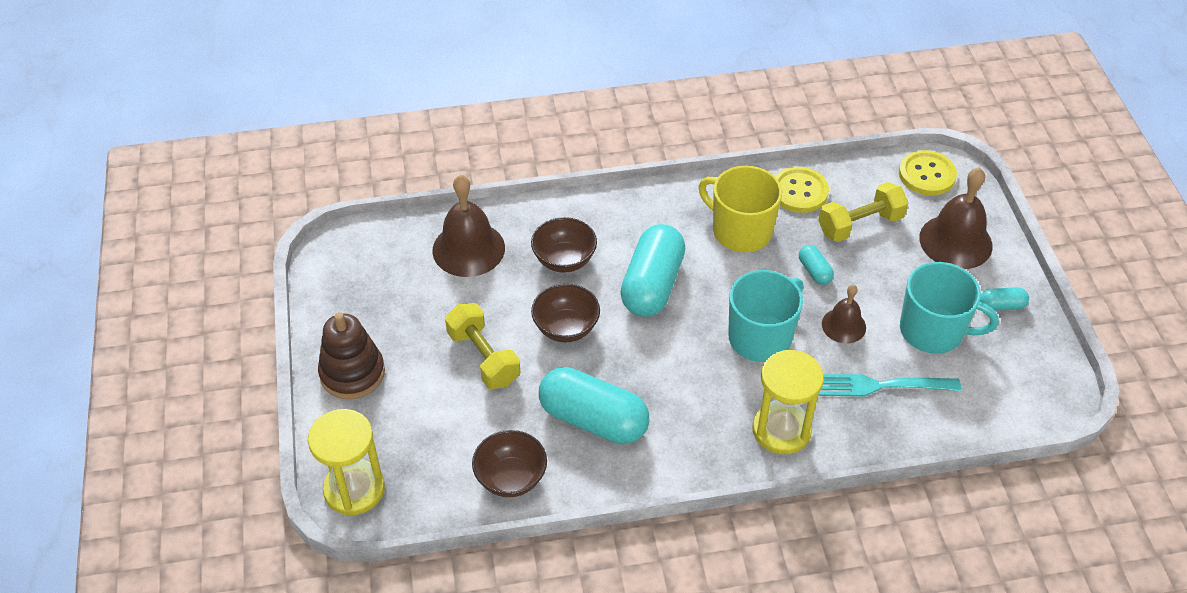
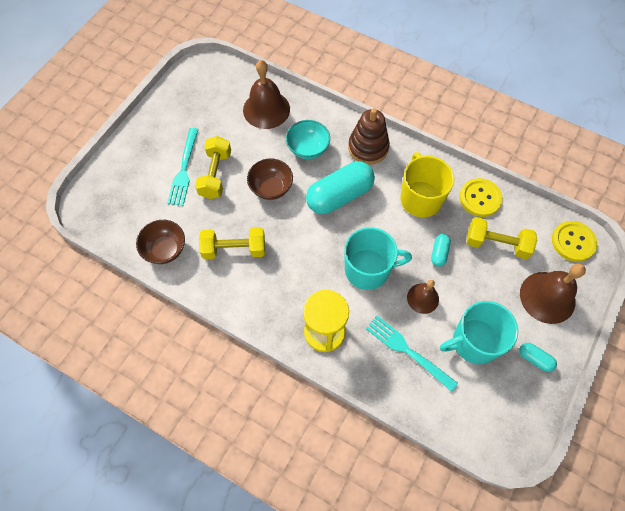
camera: 40 degrees right, 15 degrees up
yellow hourglass [308,409,385,515] -> none
brown stacking toy [318,312,385,399] -> brown stacking toy moved to [348,108,390,165]
brown bowl [531,217,597,273] -> turquoise bowl [286,120,330,159]
turquoise capsule [539,367,649,444] -> yellow dumbbell [199,227,265,259]
turquoise mug [900,262,998,354] -> turquoise mug turned 105 degrees clockwise [440,301,519,364]
none -> turquoise fork [167,128,199,206]

